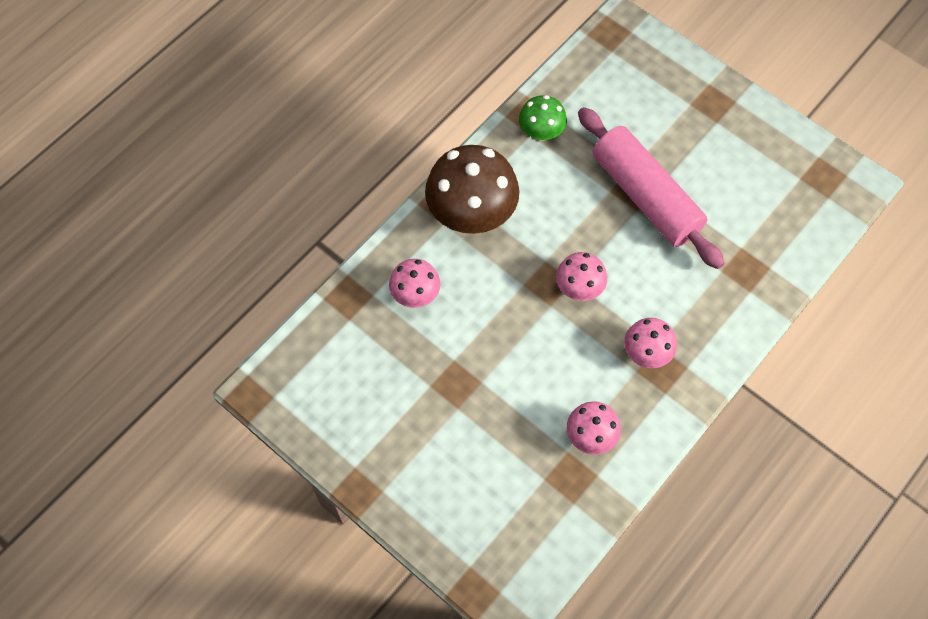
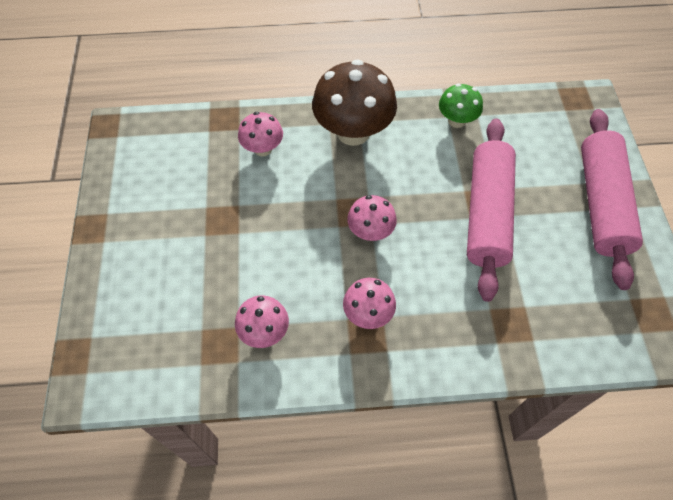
camera: 45 degrees right, 5 degrees down
none -> pink rolling pin [581,109,643,290]

